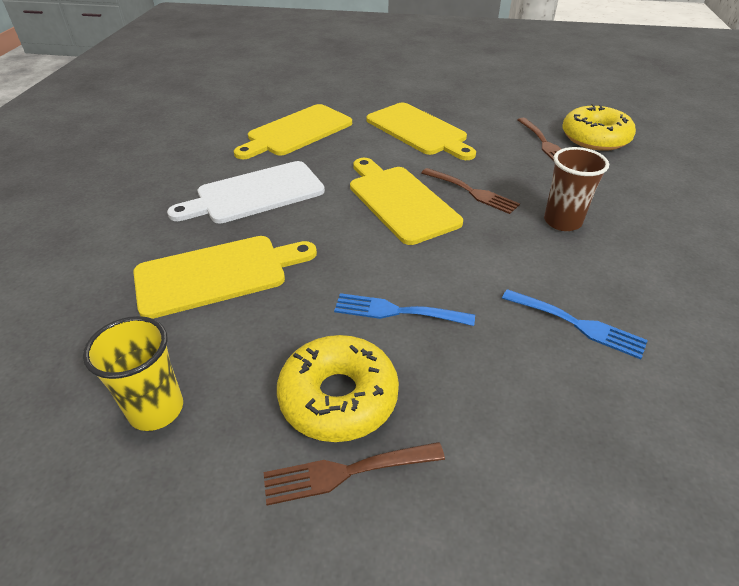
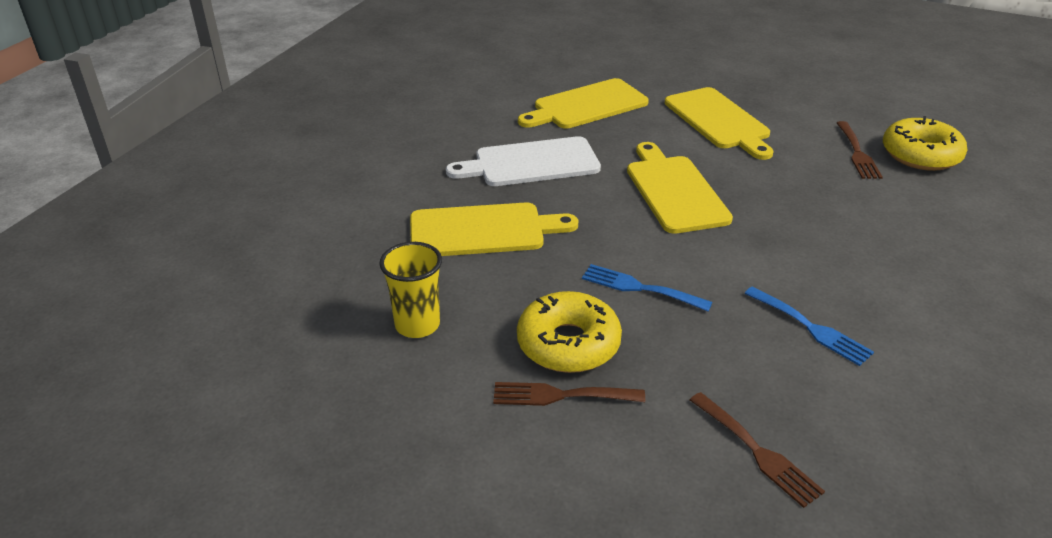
camera: 15 degrees right, 5 degrees down
brown fork [421,168,520,214] -> brown fork moved to [690,392,825,508]
brown cup [544,147,609,231] -> none

